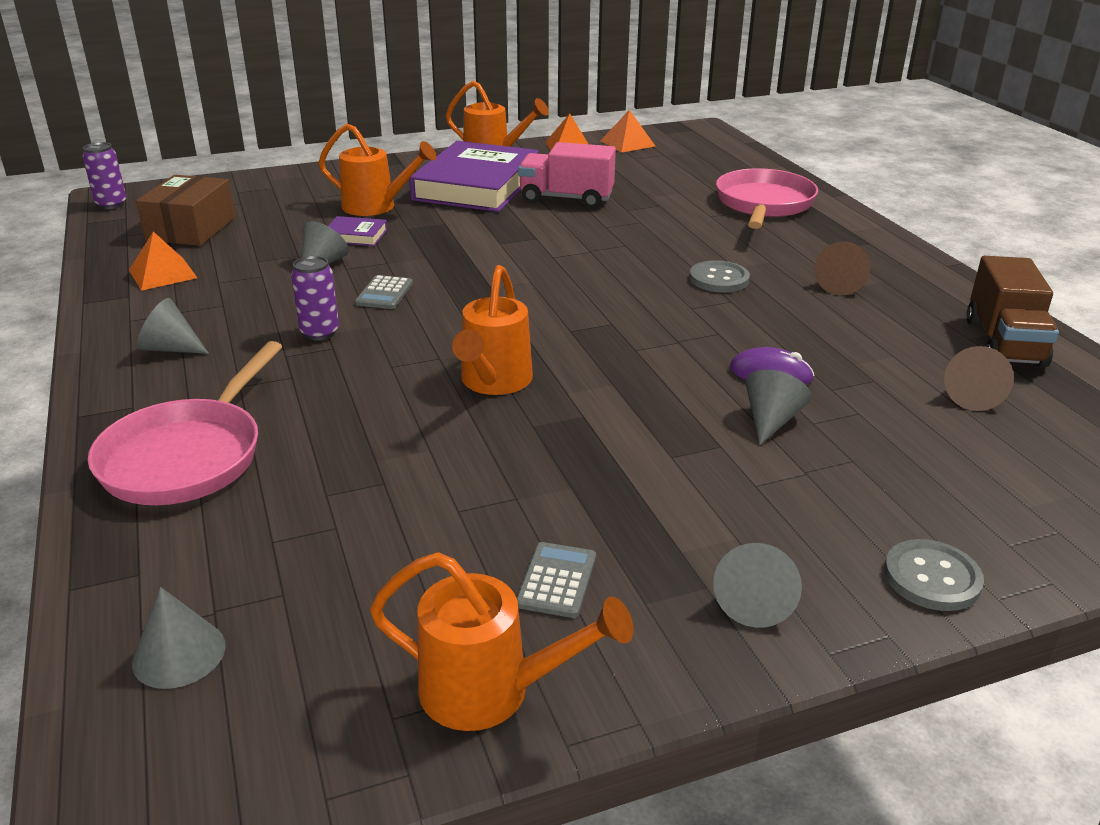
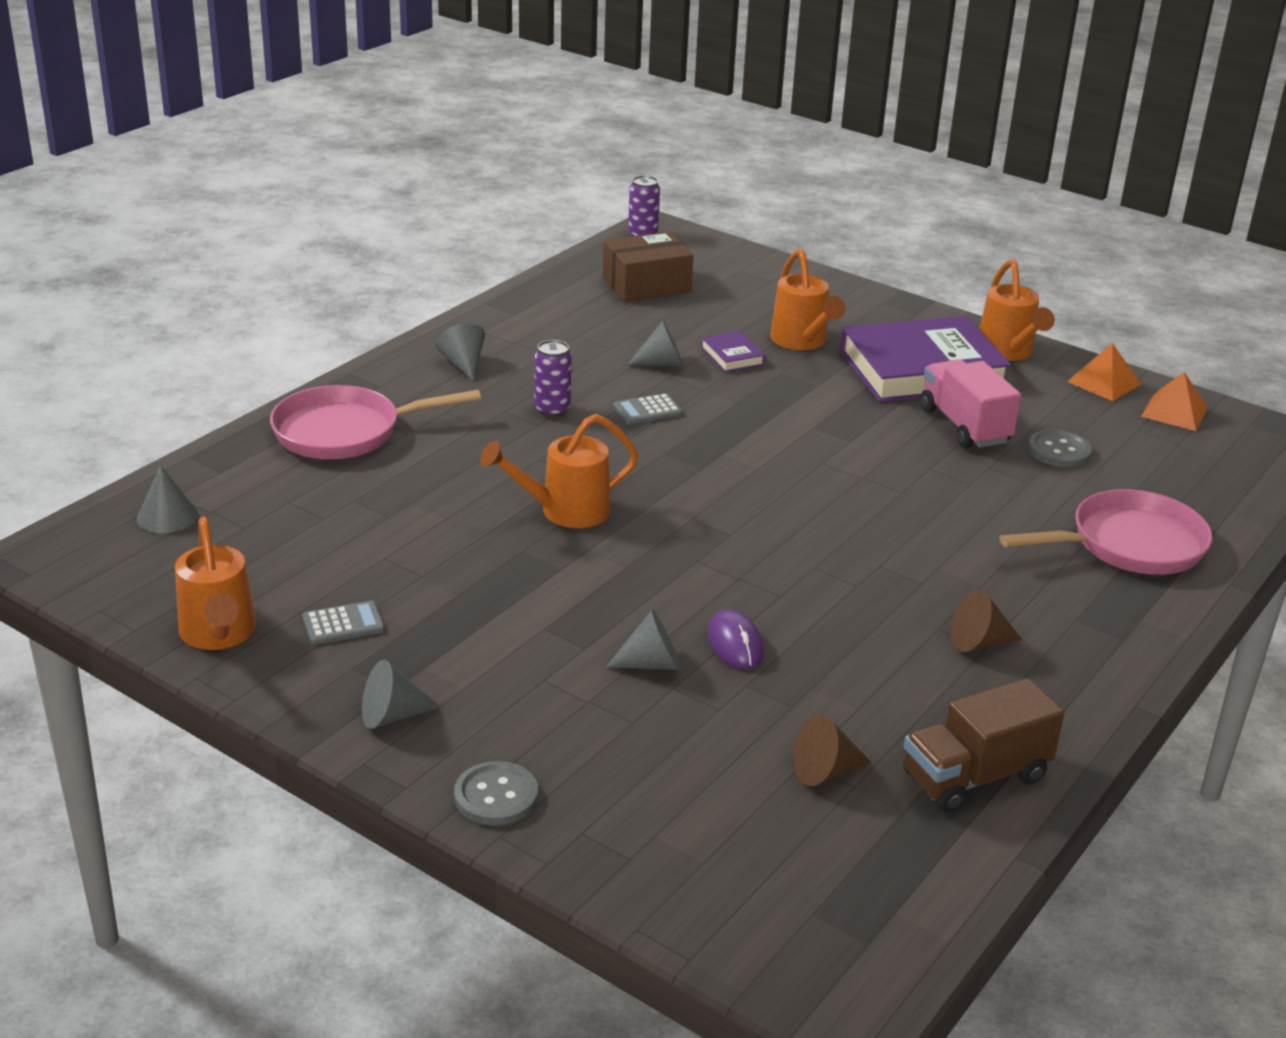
camera: 55 degrees right, 0 degrees up
orange pyramid [129,232,197,291] -> none
grey button [690,260,750,292] -> grey button moved to [1028,429,1092,467]

